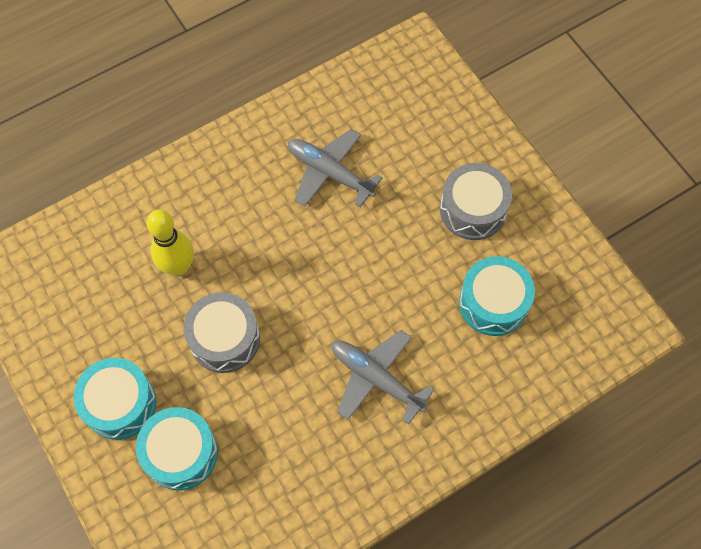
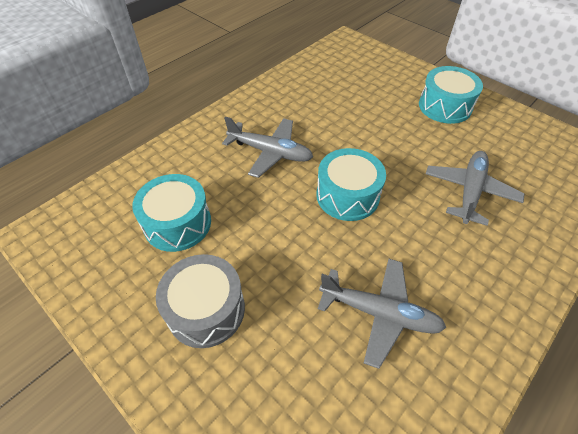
camera: 165 degrees right, 15 degrees down
turquoise drum [136,407,218,490] -> turquoise drum moved to [316,148,386,221]
yellow bowling pin [146,209,194,276] -> grey plane [426,151,525,226]
grey drum [184,292,260,373] -> none

